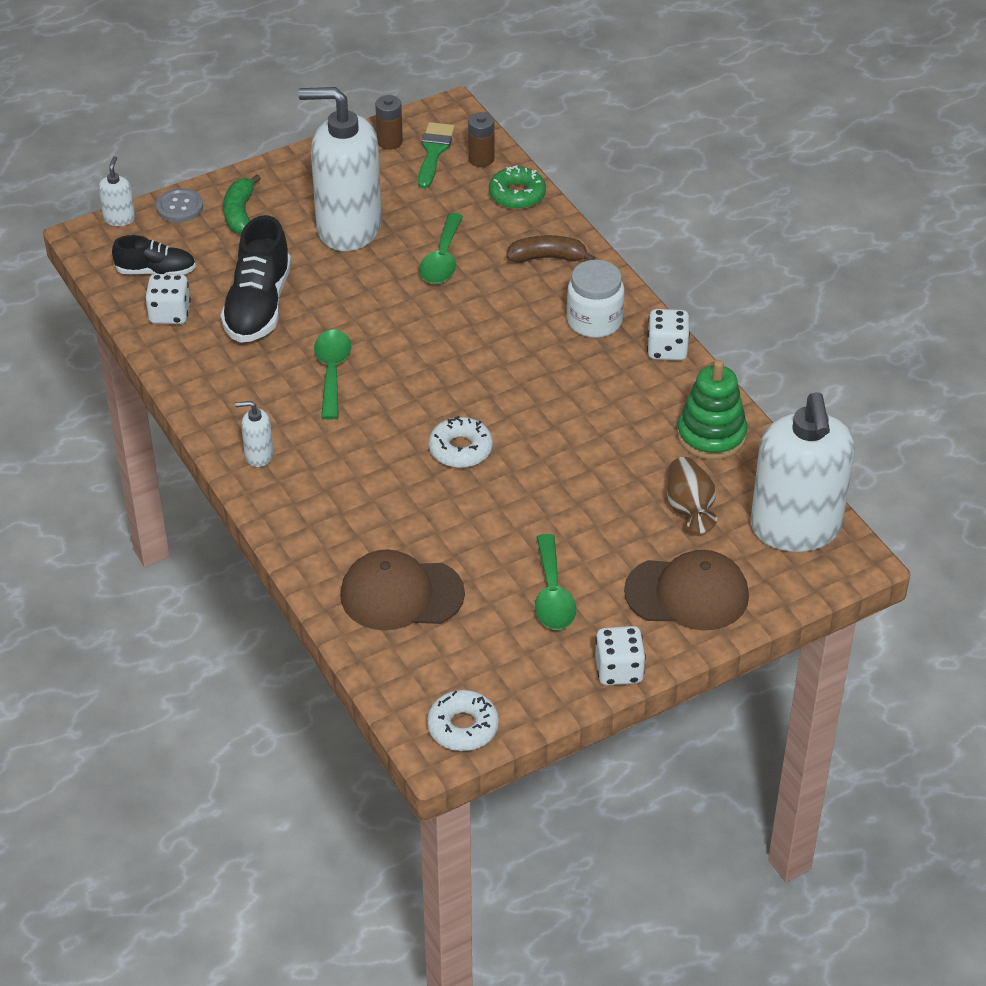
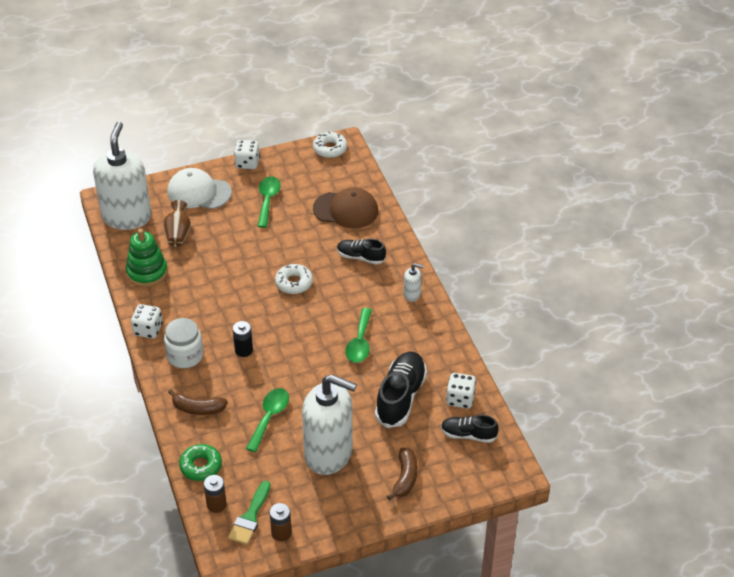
camera: 170 degrees left, 0 degrees up
white soap dispenser [98,156,135,226] -> none
grey button [156,188,203,222] -> none
green banana [223,174,261,234] -> brown banana [387,448,417,500]
brown cap [624,550,749,631] -> white cap [167,168,232,209]
none -> black battery [233,321,253,357]
none -> black shoe [337,239,386,265]

